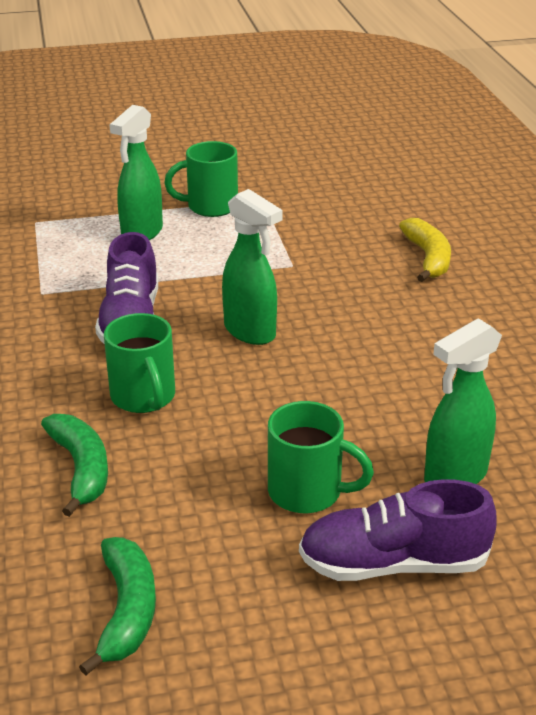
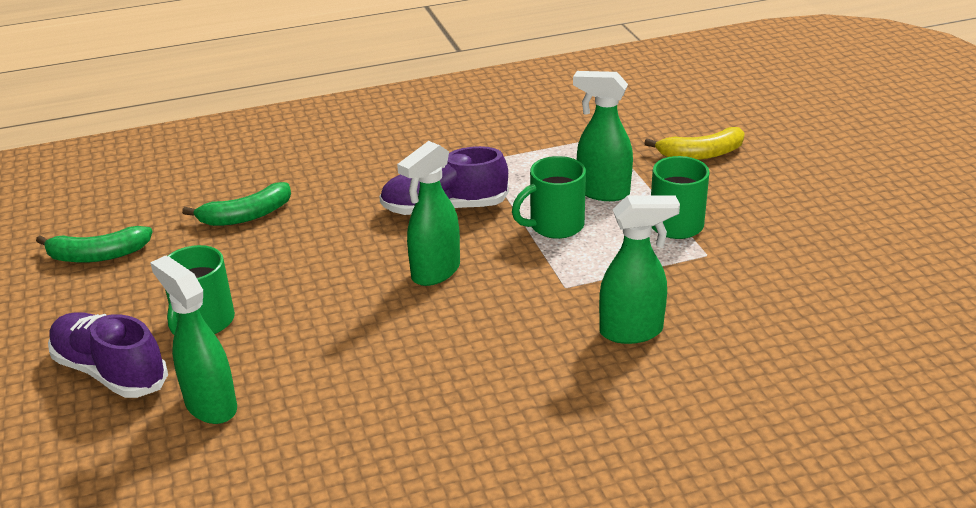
camera: 85 degrees right, 0 degrees up
green mug [104,313,175,413] -> green mug moved to [512,156,586,239]
purple shoe [299,479,497,581] -> purple shoe turned 45 degrees counterclockwise [48,312,168,398]
yellow banana [399,218,451,282] -> yellow banana moved to [644,127,745,160]
none -> green spray bottle [599,195,680,344]

